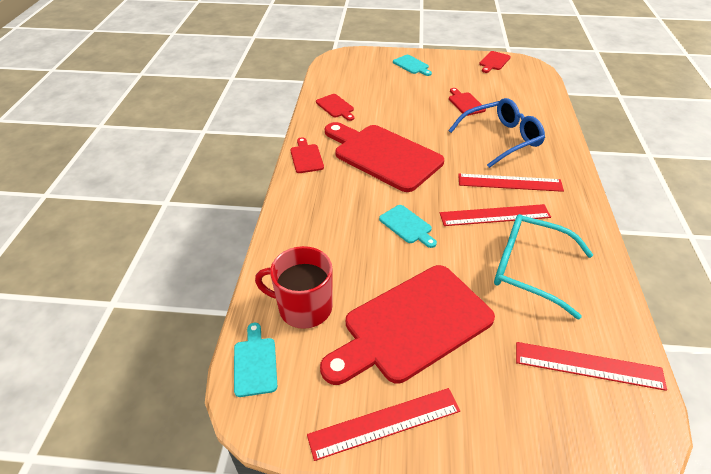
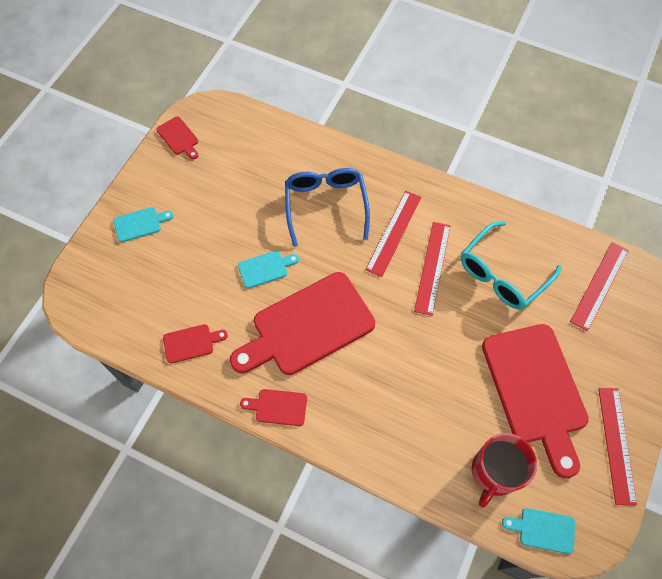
camera: 70 degrees left, 20 degrees up
turquoise cutting board [379,205,437,248] -> turquoise cutting board moved to [238,251,299,288]
red cutting board [449,88,486,116] -> none

